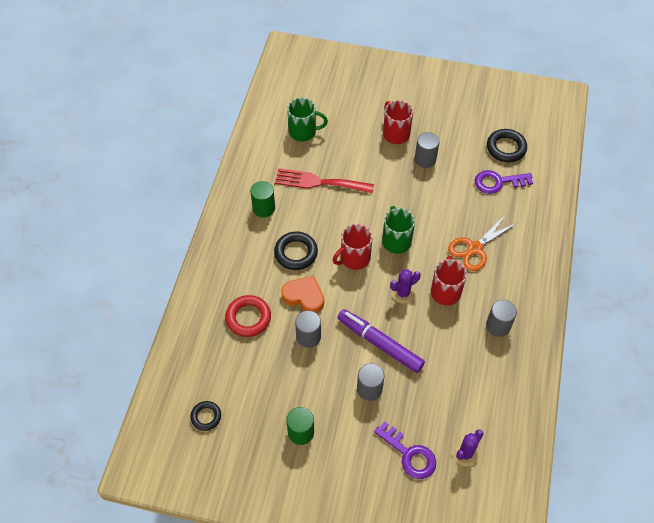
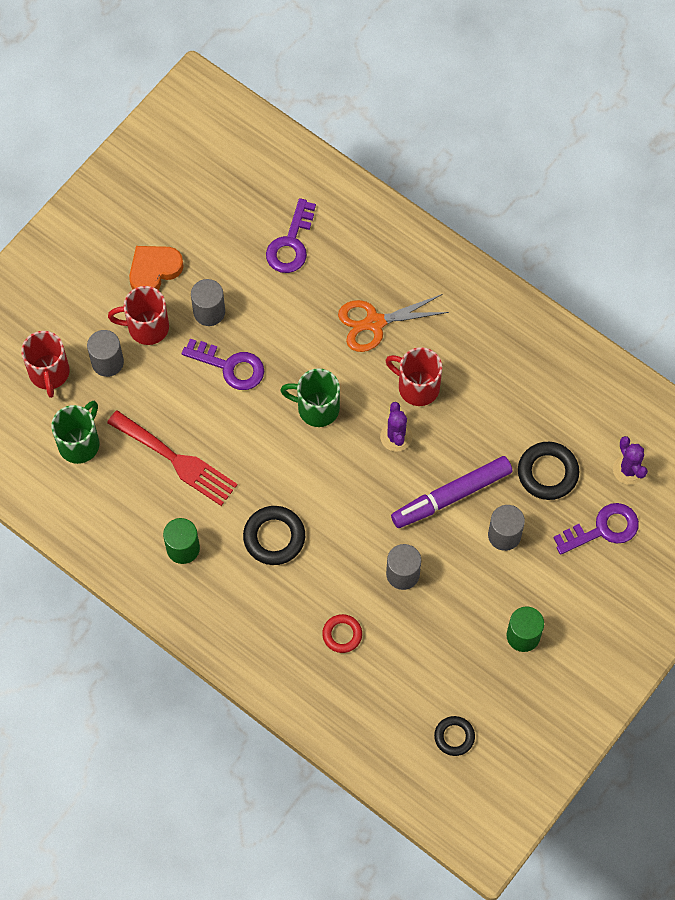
camera: 65 degrees left, 10 degrees up
red ring [225,295,271,337] -> red ring [322,614,362,653], size x0.63
red fork [275,168,374,193] -> red fork turned 90 degrees counterclockwise [107,410,238,506]
orange heart [281,275,324,313] -> orange heart moved to [129,246,184,290]
red mug [333,224,372,270] -> red mug moved to [21,331,70,398]
orange scissors [448,214,517,271] -> orange scissors turned 90 degrees clockwise [338,294,449,352]
grey cylinder [486,300,517,337] -> grey cylinder moved to [87,330,124,377]
black ring [487,129,527,162] -> black ring moved to [518,442,579,500]
none -> purple key [182,339,264,390]

